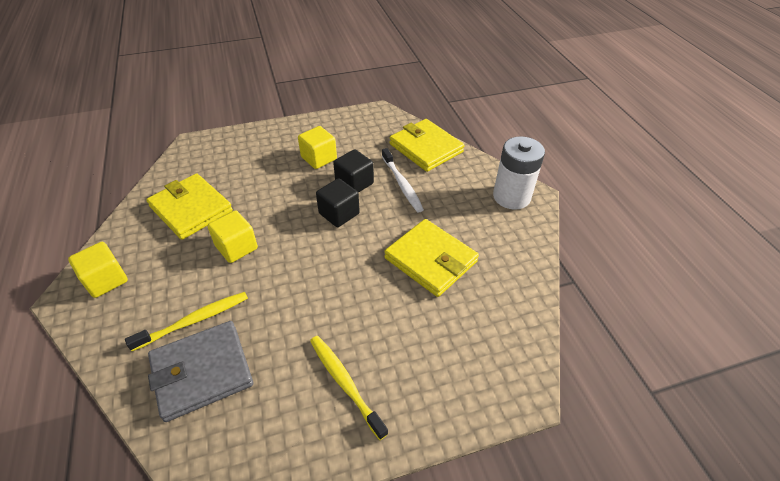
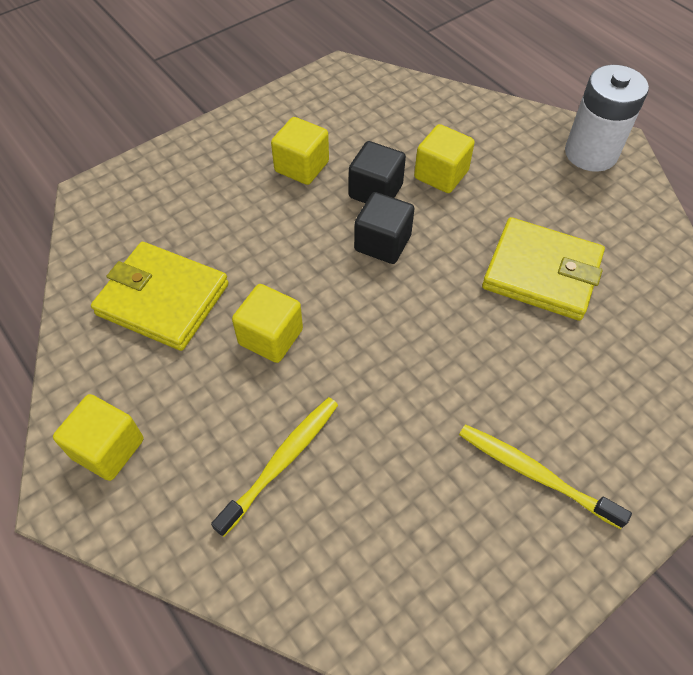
camera: 20 degrees left, 10 degrees up
grey wallet [148,321,253,422] -> none
white toothbrush [382,148,424,213] -> yellow cube [414,124,475,193]
yellow wallet [390,119,465,172] -> none

